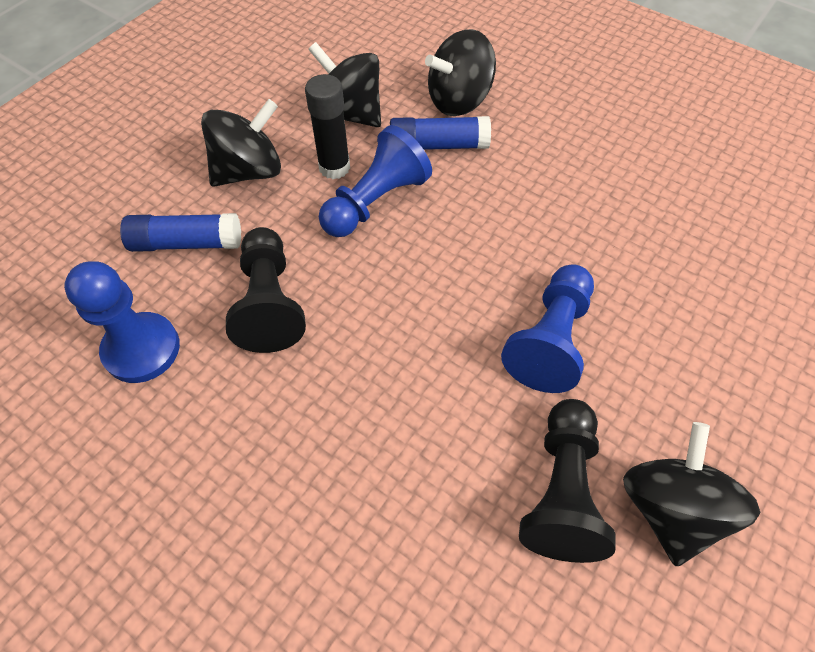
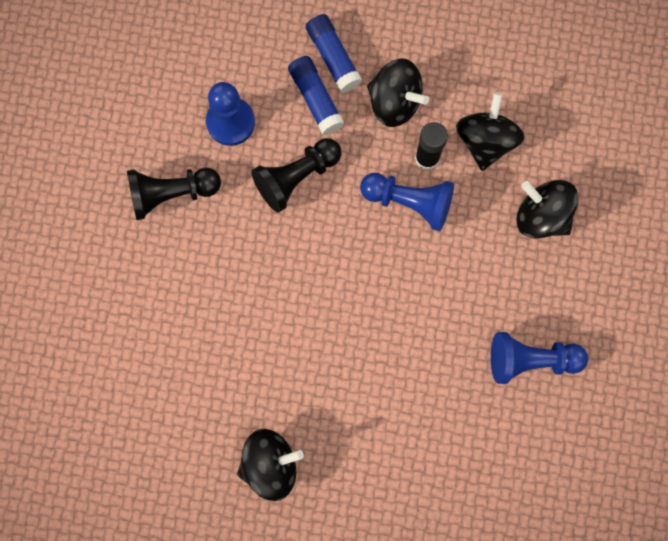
camera: 65 degrees right, 20 degrees up
blue glue stick [390,116,491,150] -> blue glue stick moved to [306,14,362,93]
blue pawn [501,264,594,393] -> blue pawn moved to [491,332,588,384]
black pawn [519,399,616,563] -> black pawn moved to [127,168,221,220]

